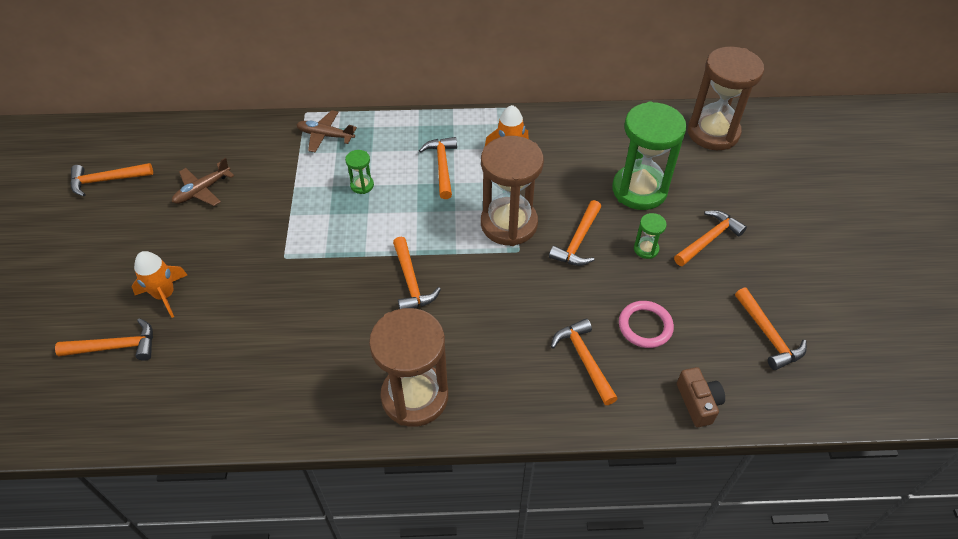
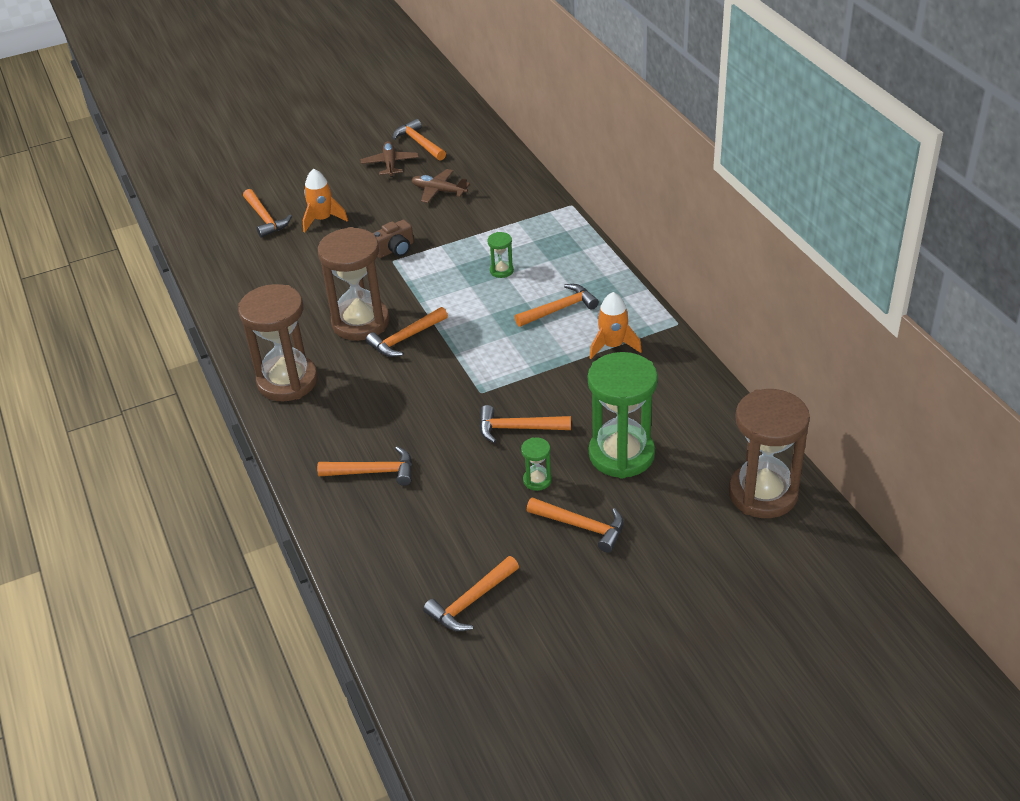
camera: 70 degrees right, 10 degrees down
brown plane [296,110,357,152] -> brown plane moved to [361,141,419,177]
brown hourglass [481,136,544,246] -> brown hourglass moved to [318,227,389,341]
orange hammer [551,318,618,405] -> orange hammer turned 45 degrees clockwise [317,446,412,486]
pink ring [619,301,674,348] -> none
brown camera [677,367,725,427] -> brown camera moved to [372,220,414,258]

